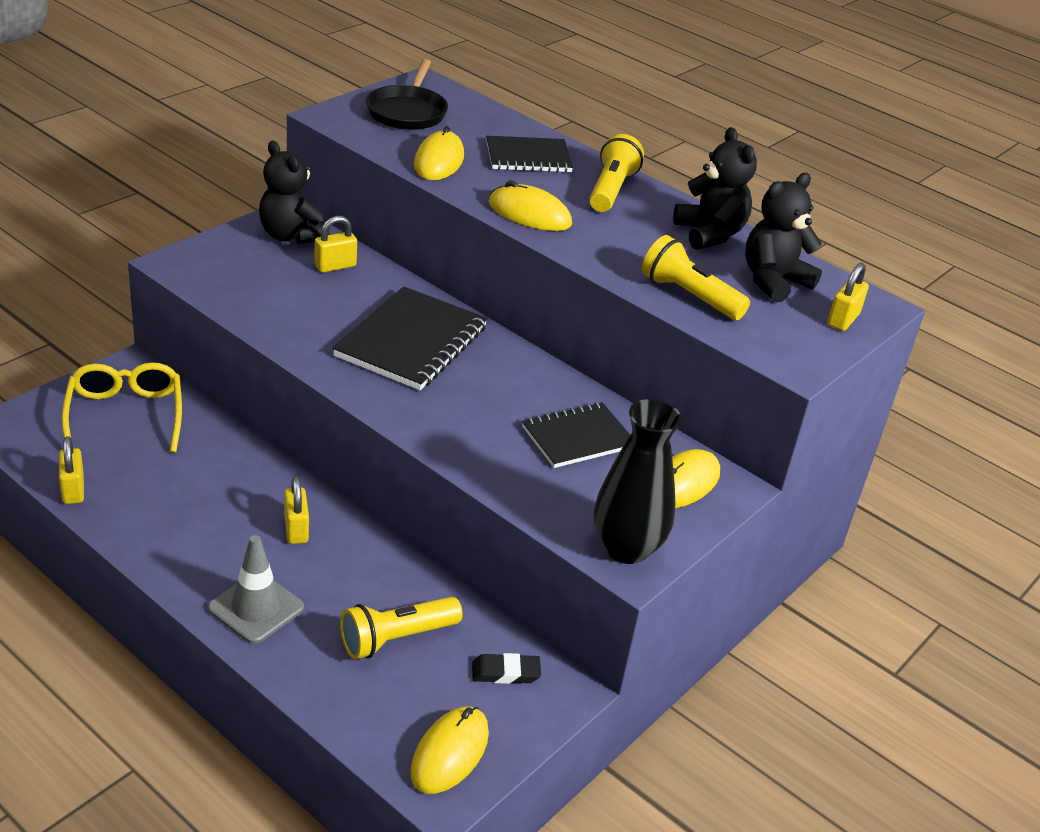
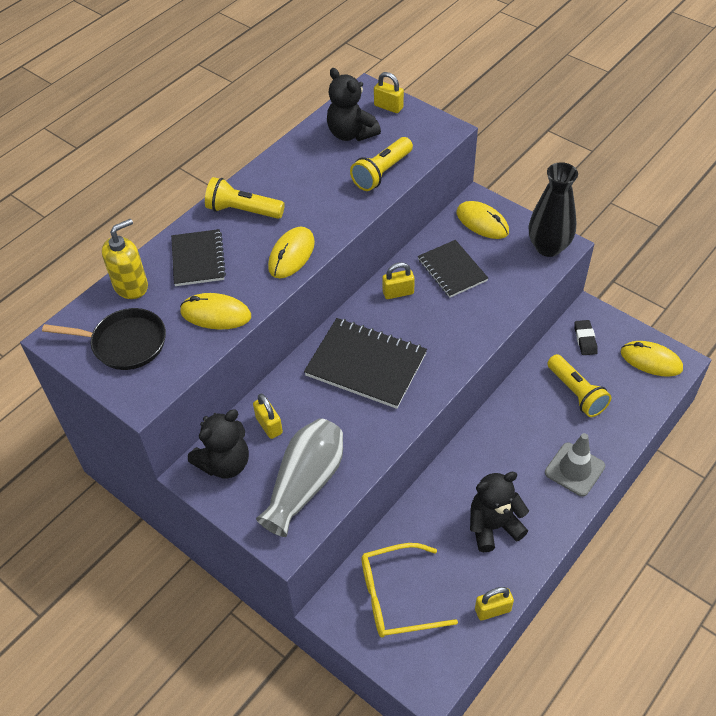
camera: 85 degrees left, 15 degrees up
yellow padlock [284,476,309,544] -> yellow padlock moved to [382,262,415,299]
black teddy bear [673,127,757,250] -> black teddy bear moved to [470,471,529,552]
none -> yellow soap dispenser [102,219,148,299]
none -> grey vase [256,418,343,537]

